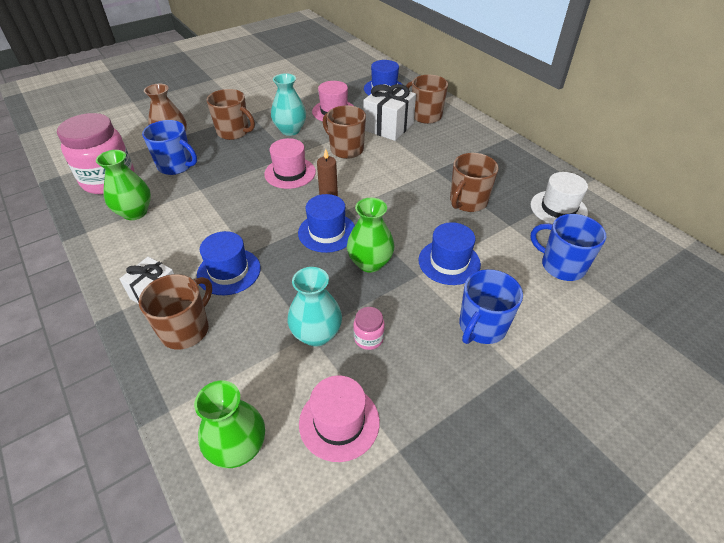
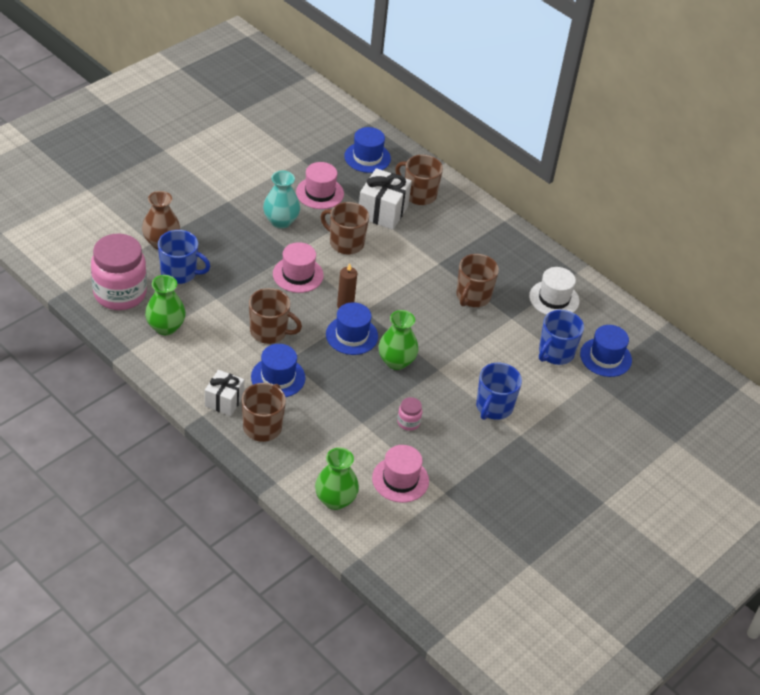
camera: 15 degrees left, 0 degrees up
brown mug [206,89,255,140] -> brown mug moved to [249,288,302,344]
turquoise vase [288,267,342,347] -> none
blue hat [419,222,481,285] -> blue hat moved to [580,325,632,377]
blue mug [530,214,606,281] -> blue mug turned 75 degrees counterclockwise [539,310,584,365]

